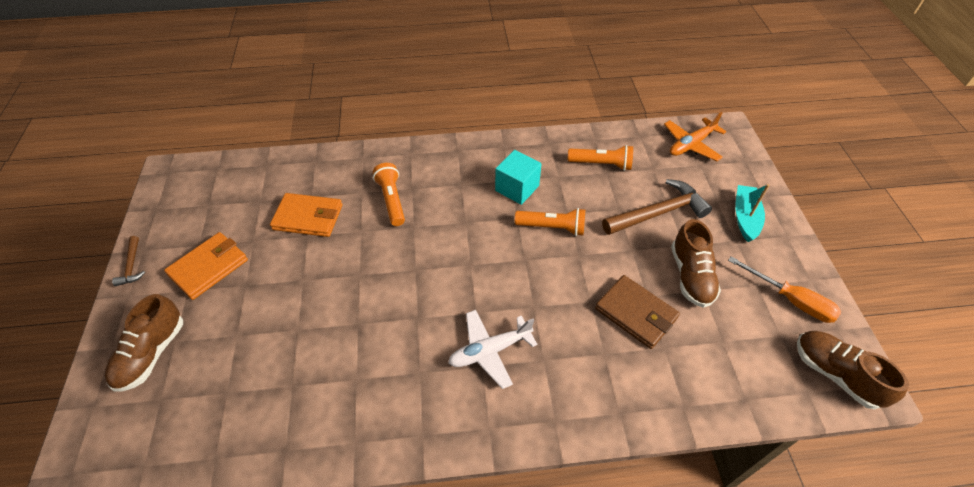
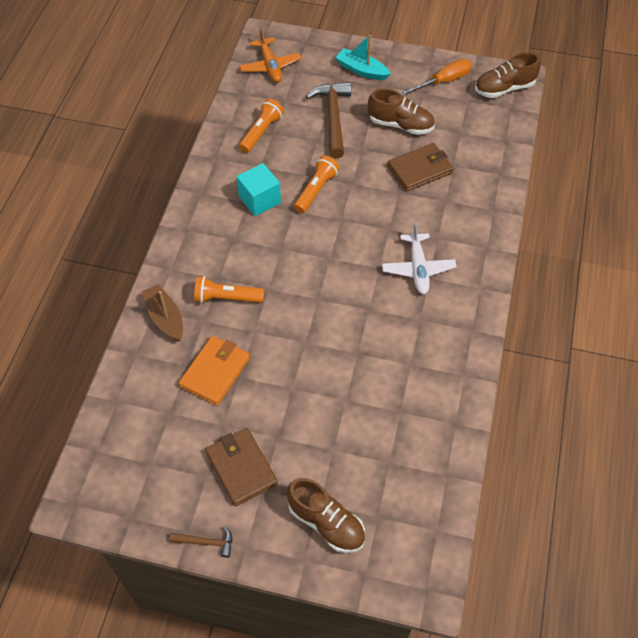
camera: 70 degrees left, 5 degrees up
orange wallet [164,232,248,300] -> brown wallet [205,428,278,506]
none -> brown boat [141,284,183,342]

